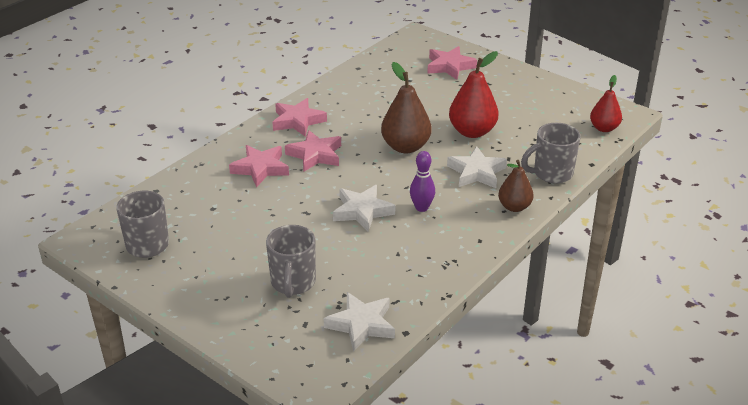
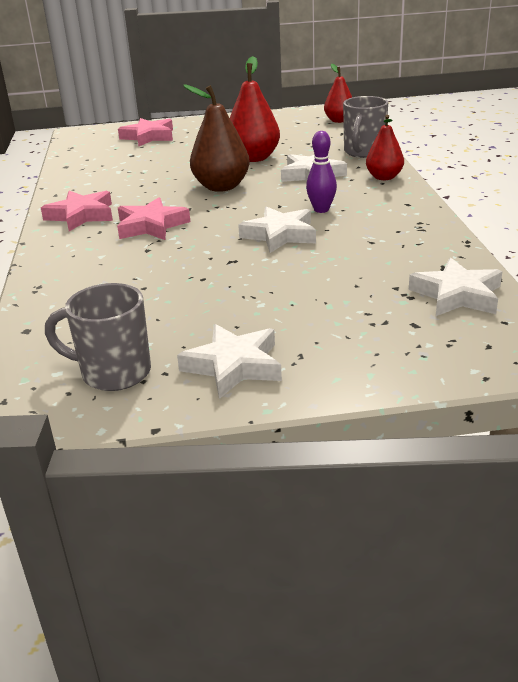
camera: 45 degrees left, 5 degrees down
pink star [229,145,289,187] -> none
grey mug [266,225,316,298] -> none
brown pear [498,160,534,212] -> red pear [366,115,404,180]
none -> white star [177,324,282,399]

